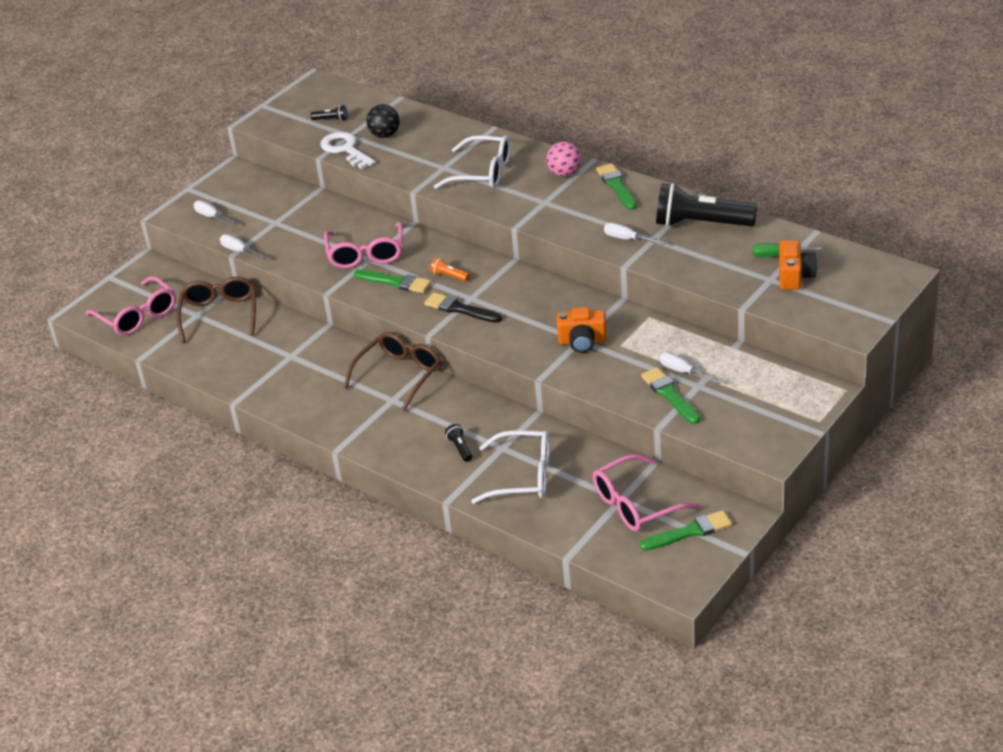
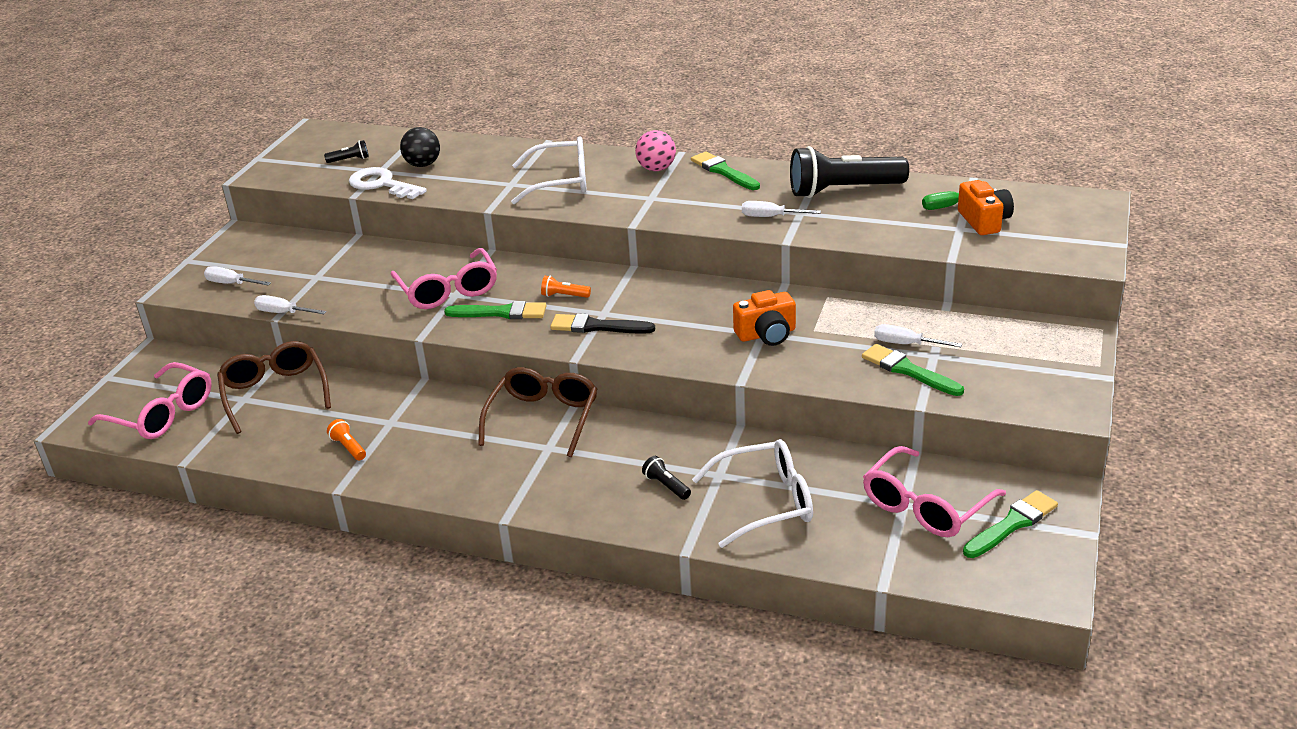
camera: 20 degrees left, 5 degrees down
none -> orange flashlight [327,419,366,461]

